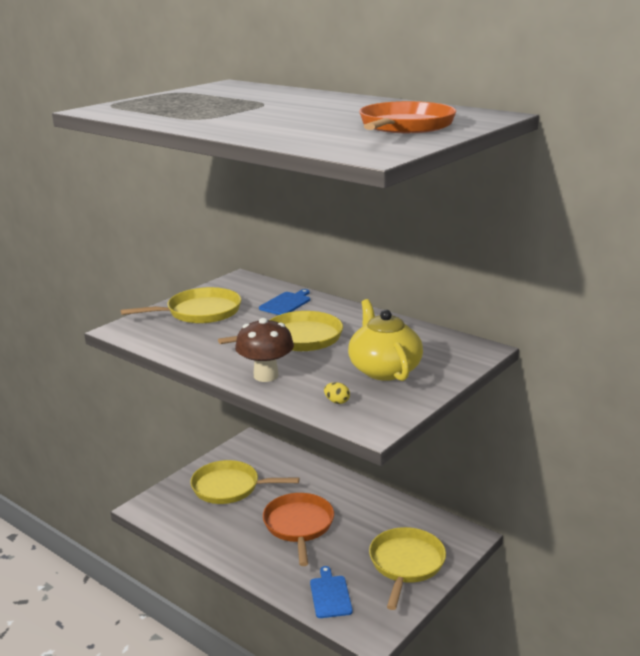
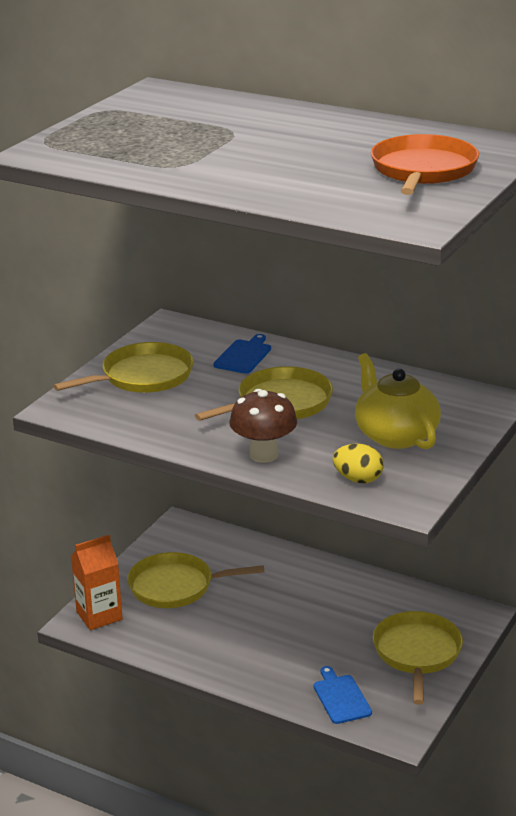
camera: 10 degrees left, 5 degrees up
orange pan [263,493,334,566] -> none
yellow egg [324,382,350,404] -> yellow egg [333,444,384,483], size x1.66
none -> orange carton [71,535,123,630]

